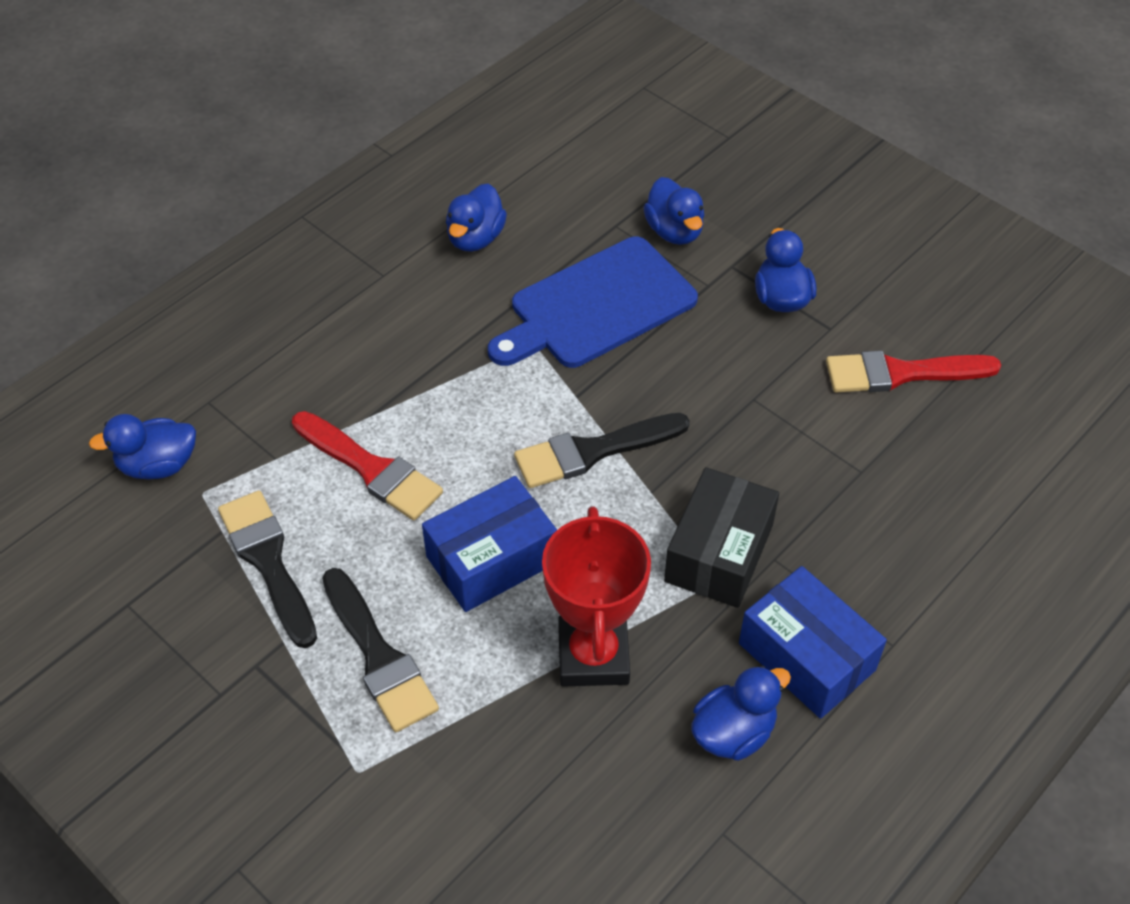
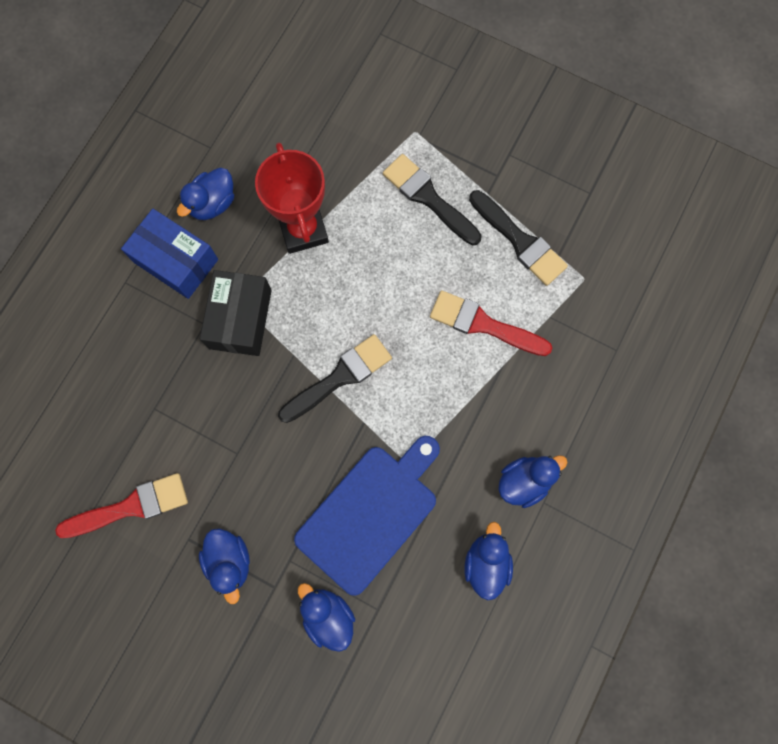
camera: 165 degrees right, 25 degrees up
blue duck [89,414,196,480] -> blue duck moved to [498,455,568,508]
blue box [422,476,557,612] -> none

